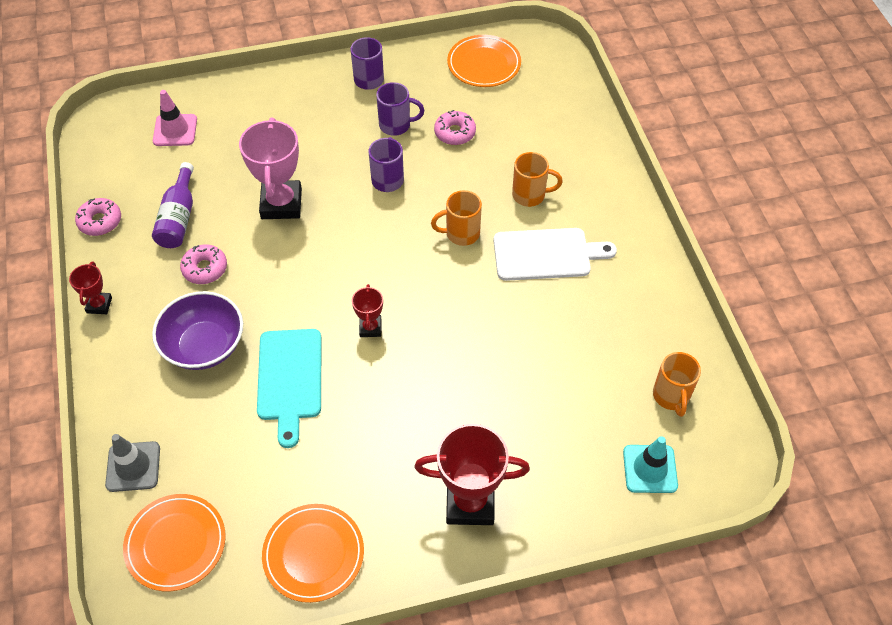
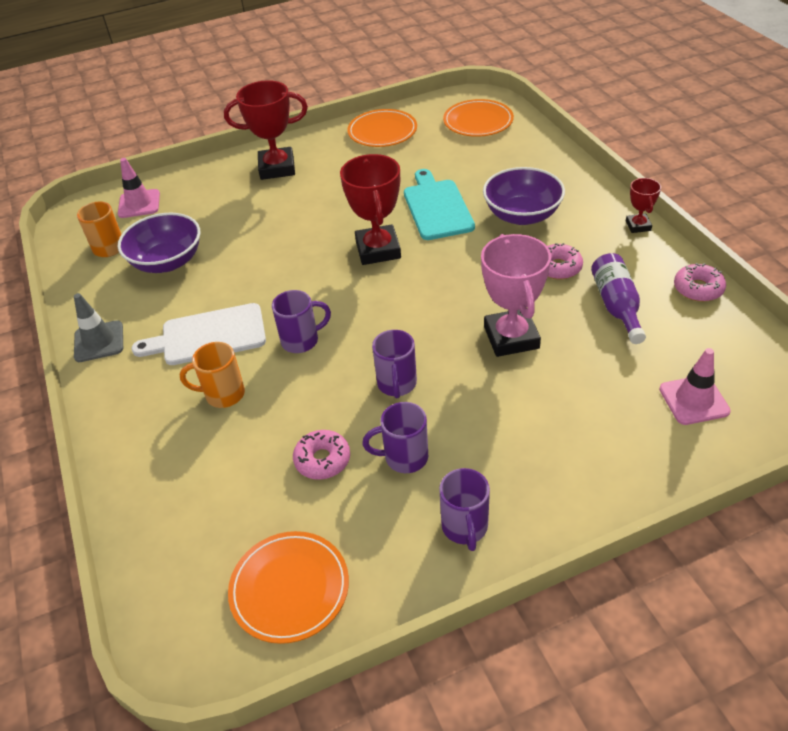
camera: 175 degrees right, 10 degrees down
grey traffic cone [105,434,160,492] -> grey traffic cone moved to [74,293,123,362]
red trophy [352,284,383,337] -> red trophy [340,154,401,265], size x1.96
orange mug [431,190,482,246] -> purple mug [272,290,331,353]
turquoise traffic cone [623,436,678,493] -> pink traffic cone [118,158,160,218]
none -> purple bowl [118,213,200,273]

